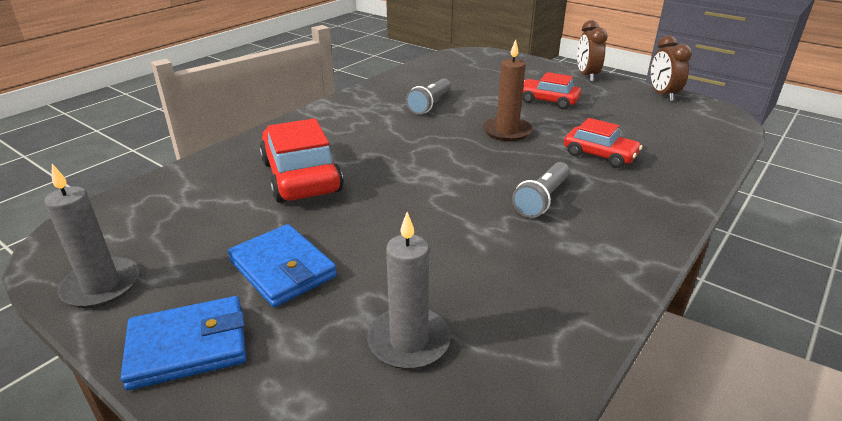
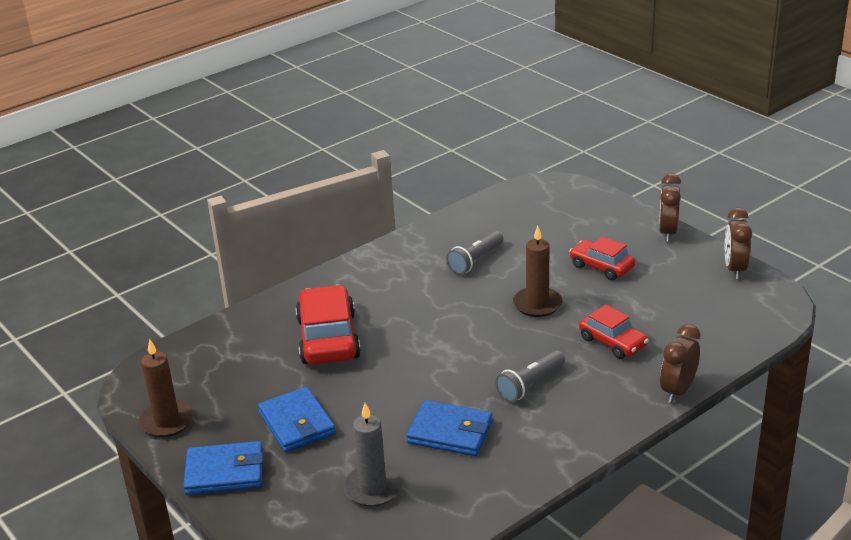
camera: 15 degrees right, 0 degrees up
grey candle [44,164,139,308] -> brown candle [139,339,194,437]
none -> blue wallet [406,400,493,456]
none -> brown clock [660,324,701,403]

